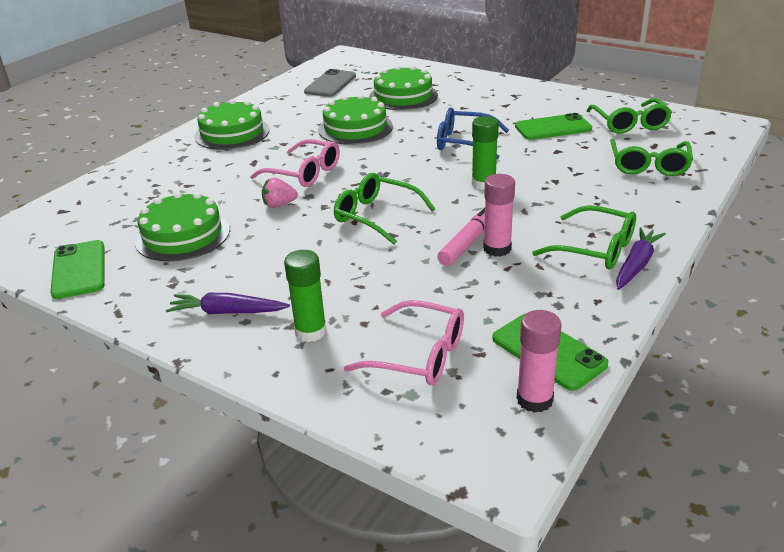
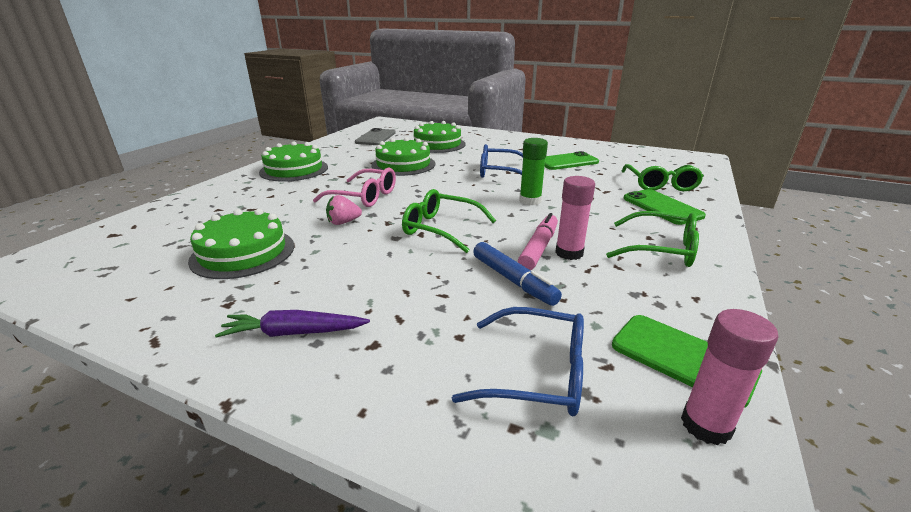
camera: 10 degrees left, 5 degrees down
green phone [50,240,105,299] -> green phone moved to [623,189,706,225]
green glue stick [284,250,327,342] -> none
pink glasses [344,300,464,385] -> blue glasses [452,307,584,416]
green glasses [587,98,672,133] -> none
purple carrot [616,227,666,290] -> none
none -> blue marker [473,242,562,306]

